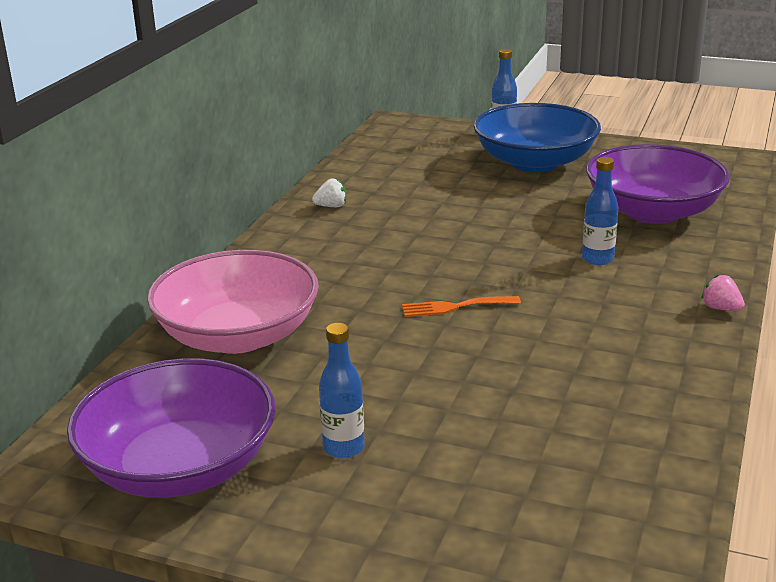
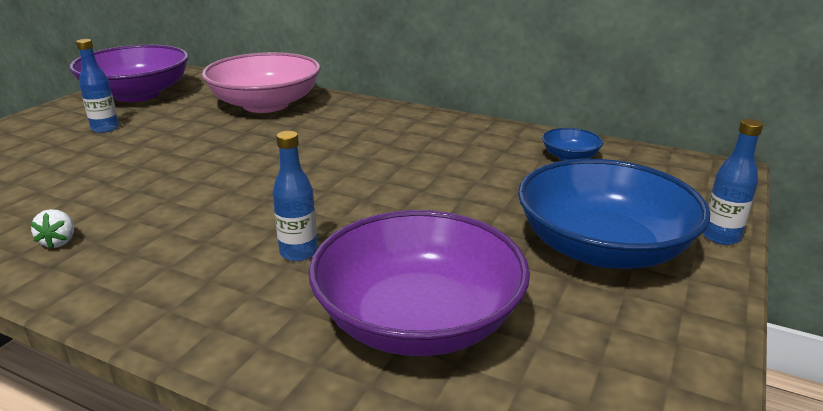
camera: 95 degrees right, 0 degrees up
white strawberry [312,178,346,207] -> white strawberry moved to [30,209,74,249]
orange fork [402,296,521,317] -> none
pink strawberry [702,274,745,311] -> none
none -> blue bowl [542,128,603,161]

